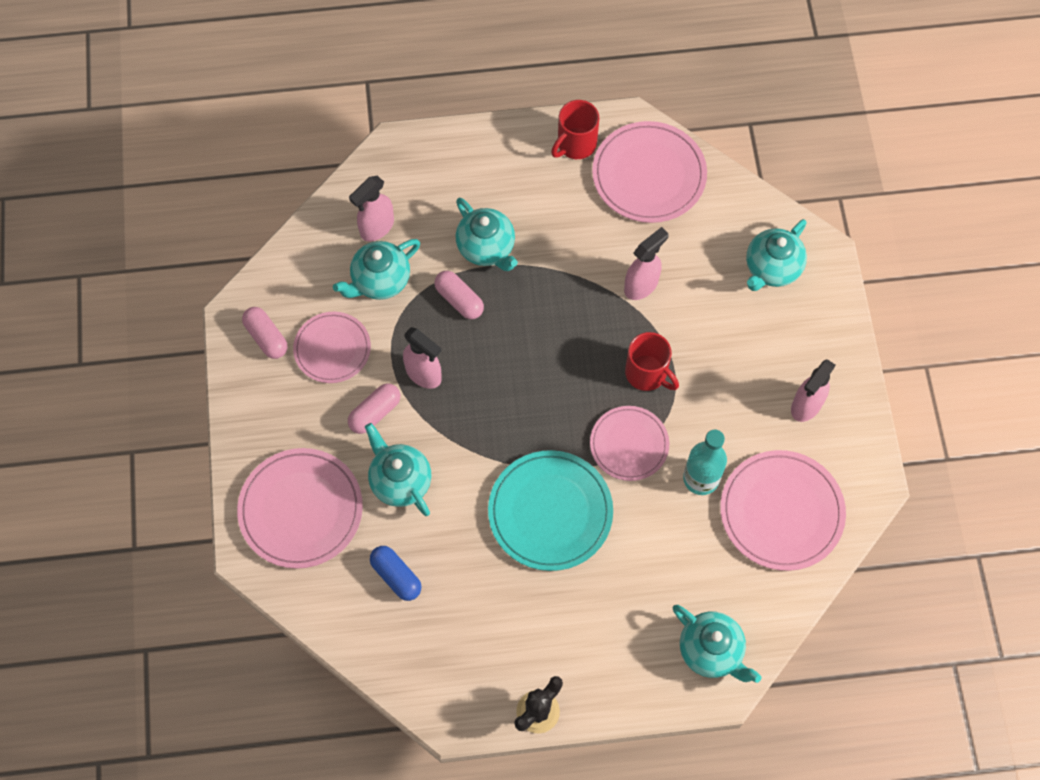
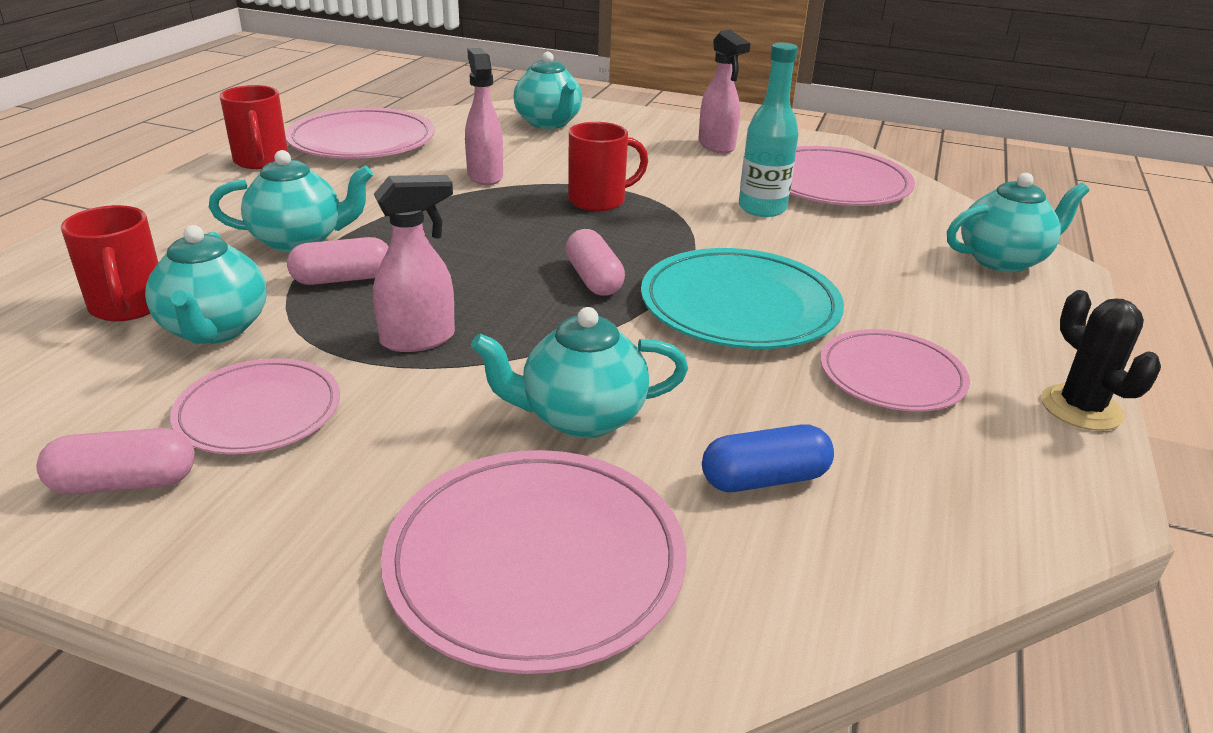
camera: 65 degrees left, 35 degrees down
pink capsule [348,384,400,434] -> pink capsule moved to [565,229,625,296]
pink spray bottle [349,176,394,242] -> red mug [61,205,158,321]
pink plate [590,406,669,481] -> pink plate moved to [820,329,970,412]

